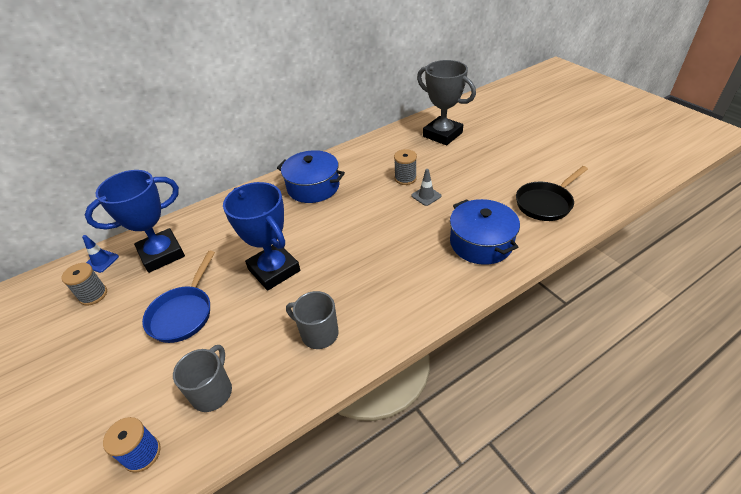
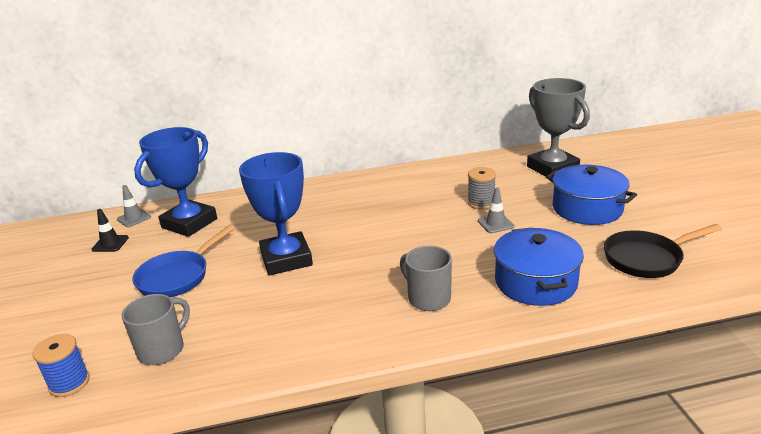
camera: 20 degrees right, 15 degrees down
grey spool [61,263,107,306] -> black traffic cone [92,209,129,252]
blue traffic cone [82,235,119,273] -> grey traffic cone [117,185,151,227]
blue trophy [85,170,185,273] -> blue trophy turned 45 degrees counterclockwise [134,127,217,237]
blue pot [277,150,345,203] -> blue pot moved to [546,165,637,225]
grey mug [286,291,339,349] -> grey mug moved to [400,246,452,311]

